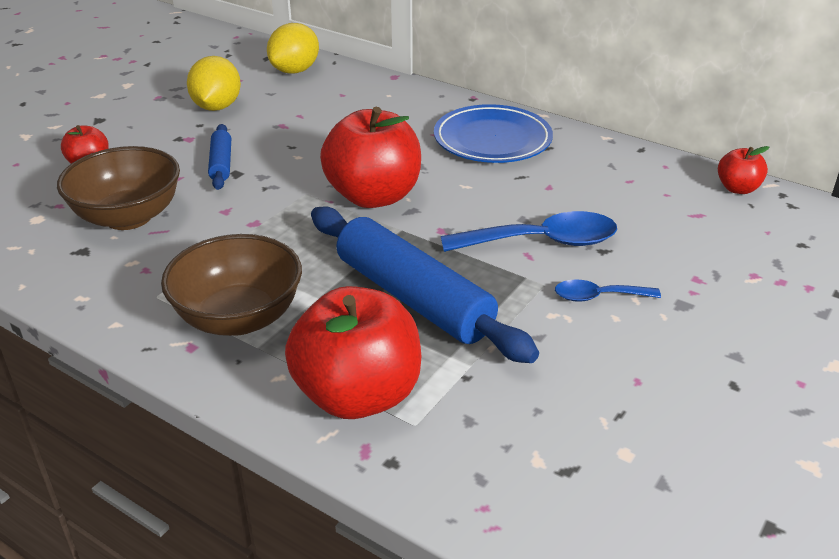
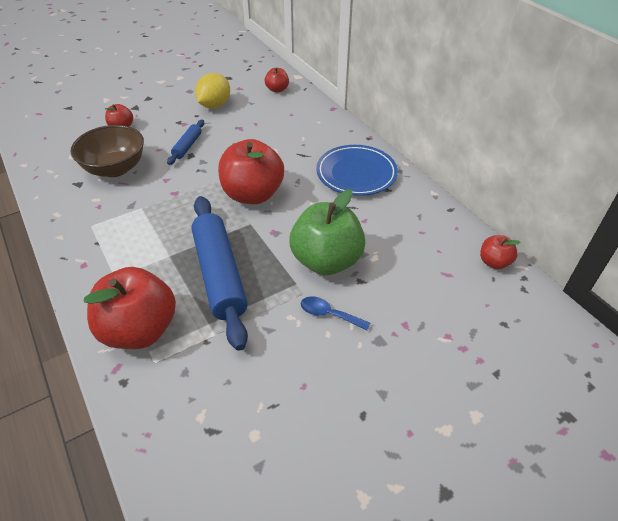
camera: 25 degrees right, 10 degrees up
brown bowl [161,234,302,336] -> none
yellow lemon [267,23,319,74] -> red apple [265,67,289,93]
blue spoon [441,211,617,252] -> green apple [289,189,365,275]

